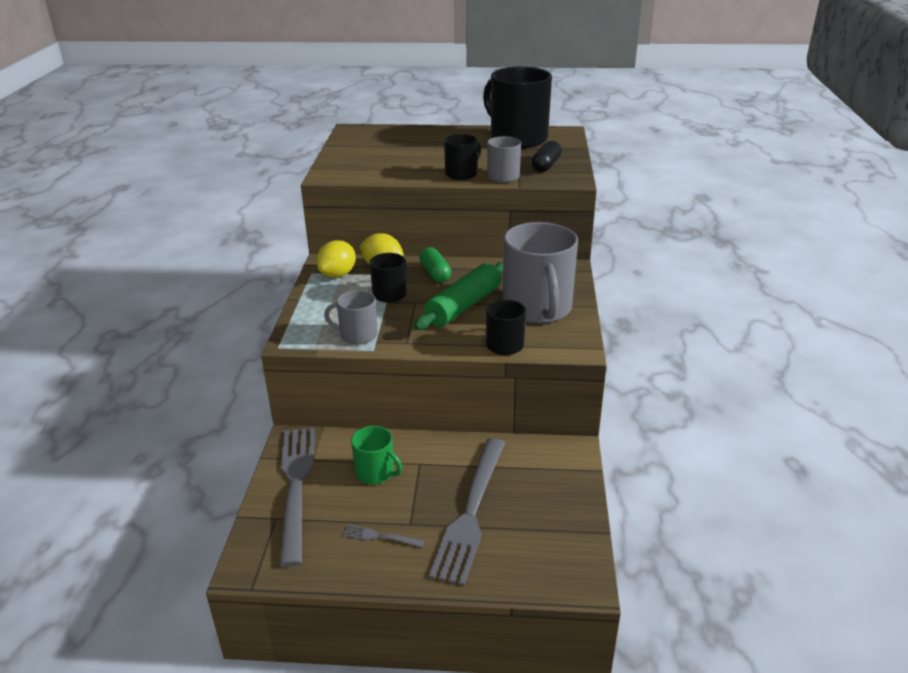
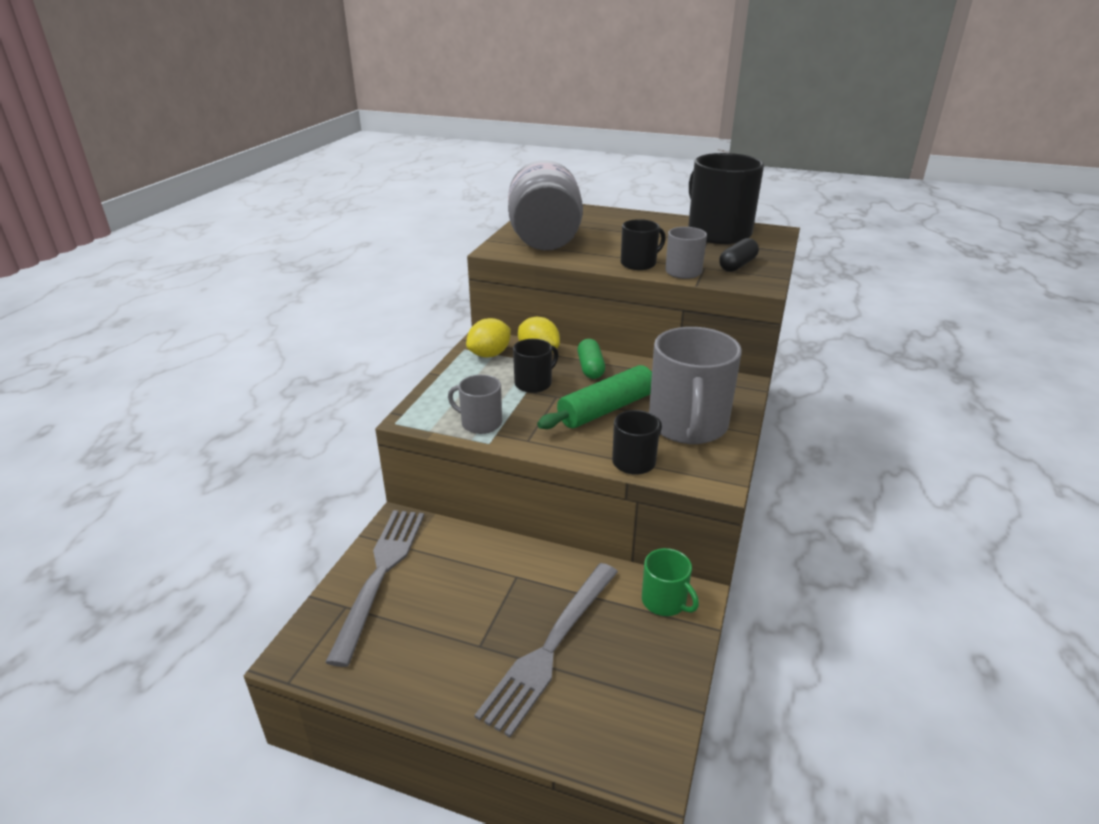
camera: 15 degrees right, 0 degrees up
grey fork [343,525,424,547] -> none
green mug [351,426,402,484] -> green mug moved to [642,548,699,616]
none -> grey jar [508,160,583,250]

